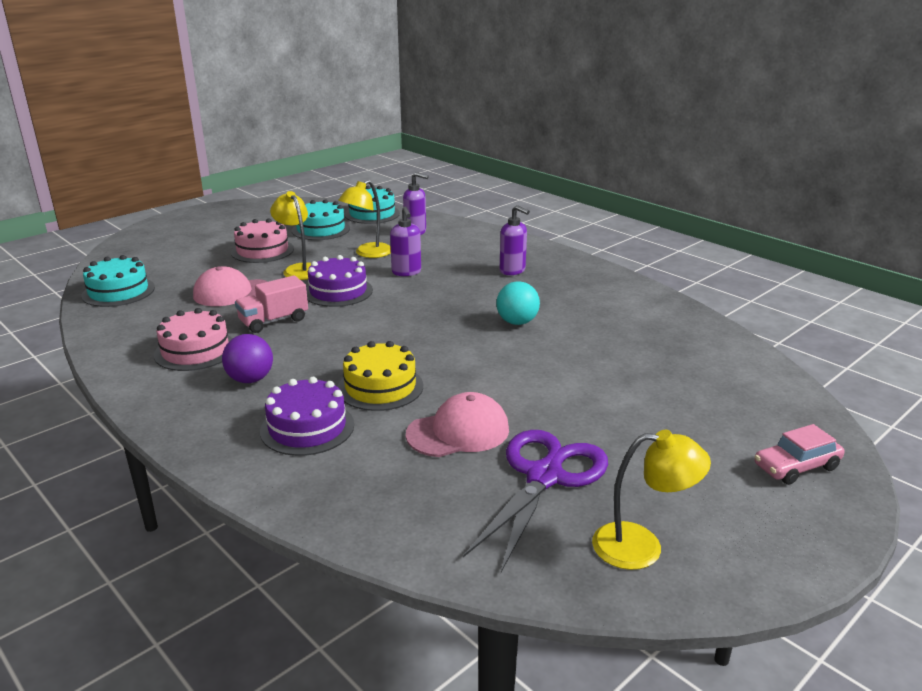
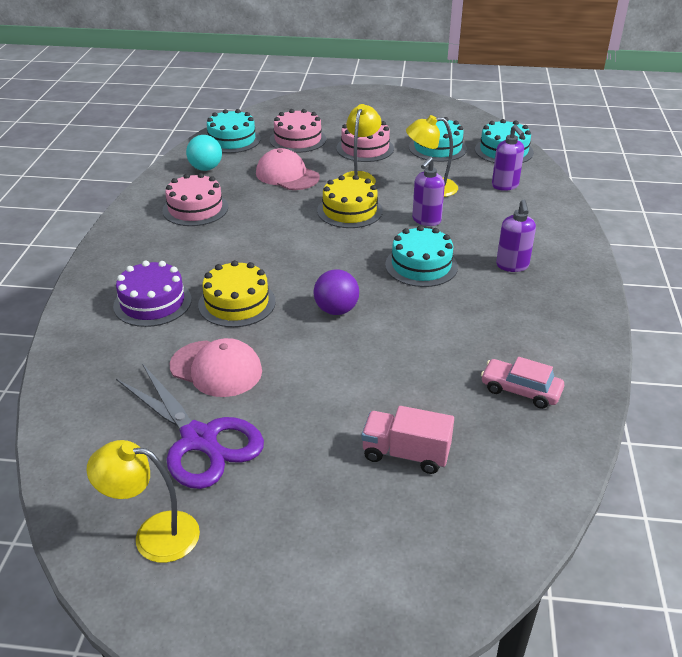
camera: 50 degrees right, 10 degrees up
purple ball [222,334,273,383] -> purple ball moved to [314,269,359,315]
pink truck [235,275,308,333] -> pink truck moved to [361,406,454,474]
purple cake [306,255,373,307] -> yellow cake [317,175,383,228]
purple scissors [463,430,608,572] -> purple scissors turned 60 degrees clockwise [116,363,264,489]
turquoise ball [496,282,540,325] -> turquoise ball moved to [186,135,222,171]
yellow lamp [592,430,711,570] -> yellow lamp turned 135 degrees clockwise [87,440,200,563]
pink car [754,424,844,485] -> pink car moved to [481,357,564,409]
none -> pink cake [270,109,326,153]
none -> turquoise cake [385,226,458,287]

